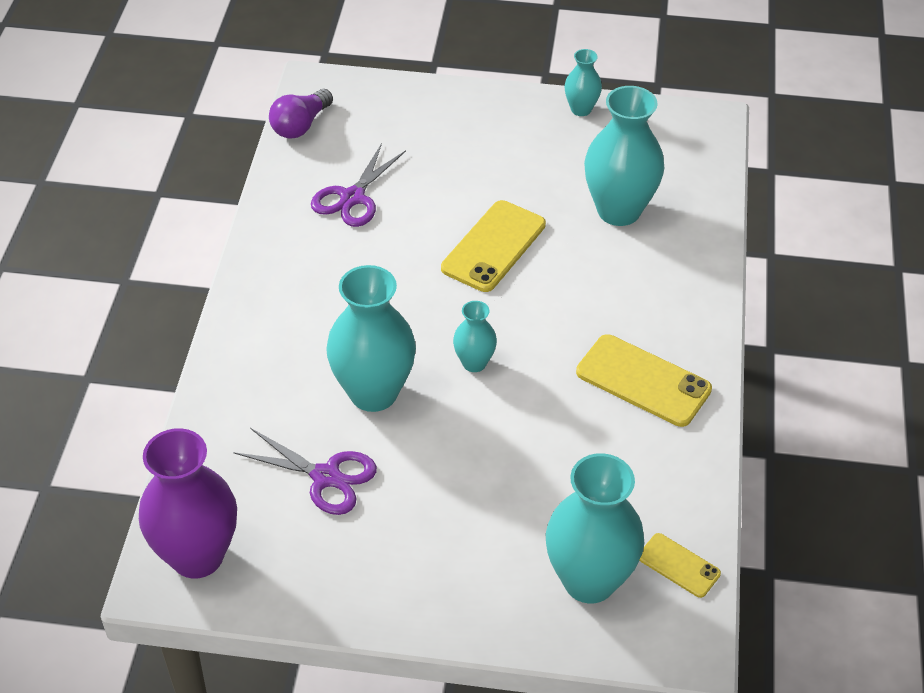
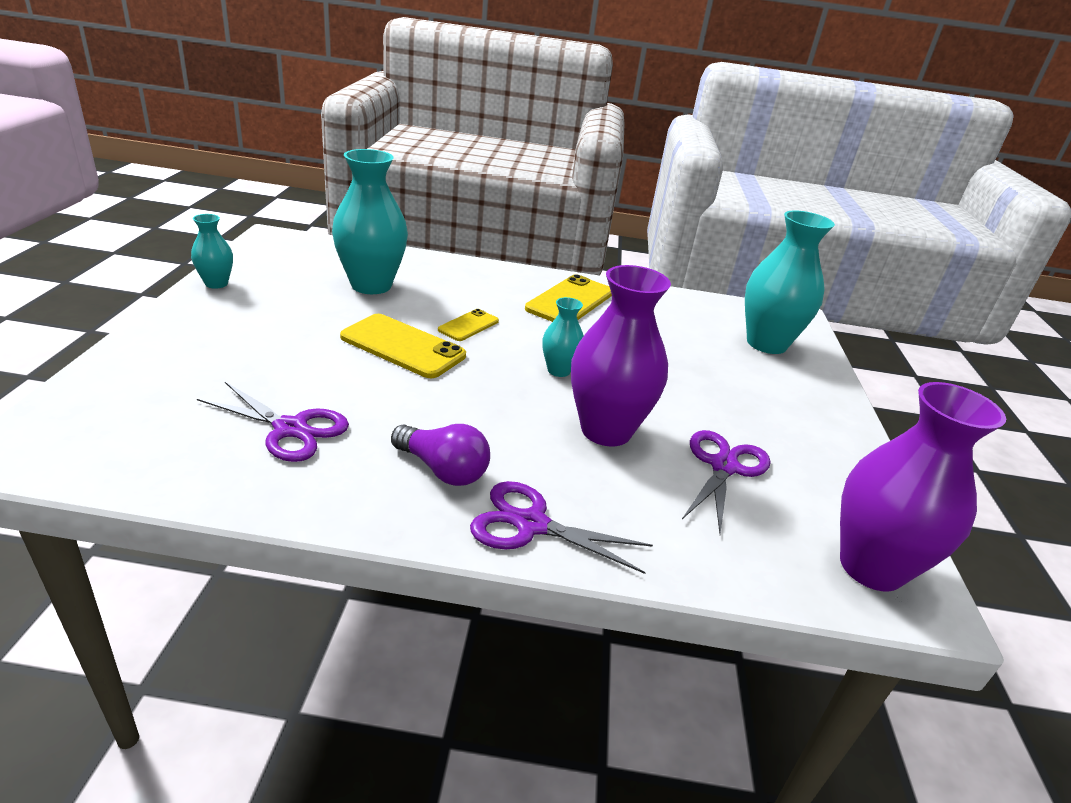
camera: 95 degrees left, 15 degrees down
purple light bulb [269,89,333,139] -> purple light bulb moved to [391,424,490,486]
turquoise vase [326,265,416,412] -> purple vase [571,265,671,446]
yellow phone [639,533,721,598] -> yellow phone moved to [438,309,499,341]
none -> purple scissors [470,481,653,574]

